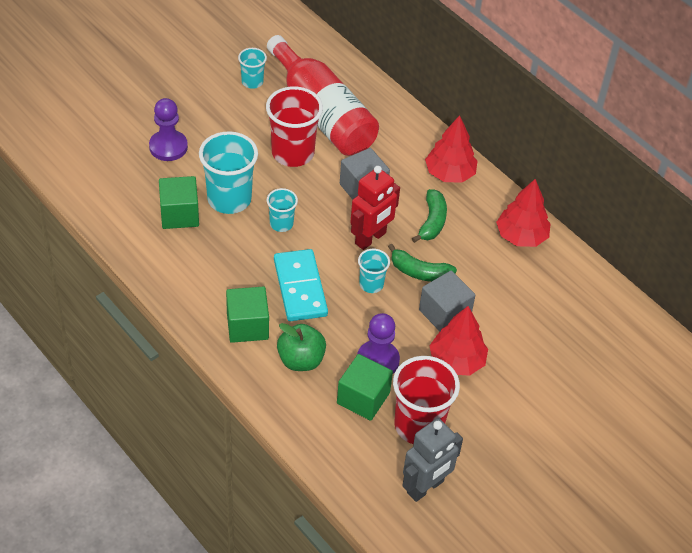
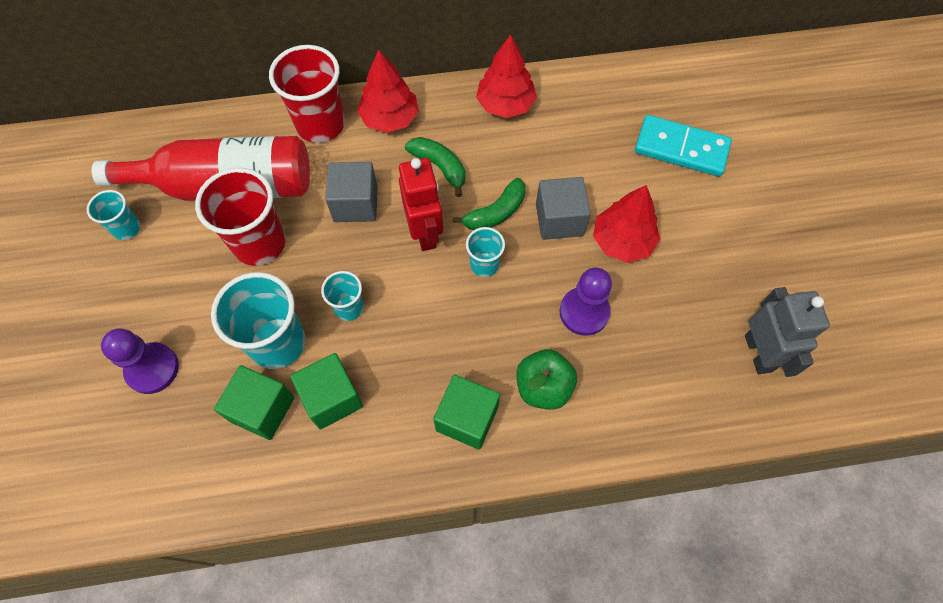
camera: 55 degrees left, 15 degrees up
turquoise domino [274,249,328,321] -> turquoise domino moved to [635,115,732,177]
green cube [337,354,393,421] -> green cube moved to [290,353,363,430]
red cup [393,356,460,444] -> red cup moved to [269,45,345,143]

